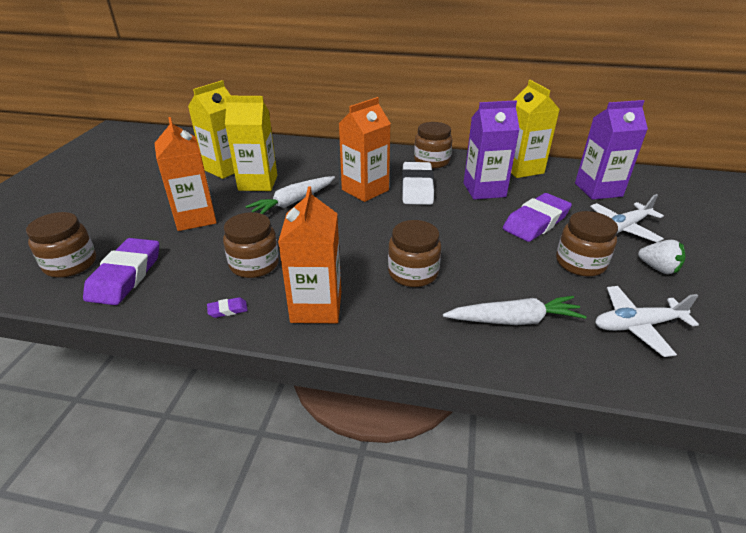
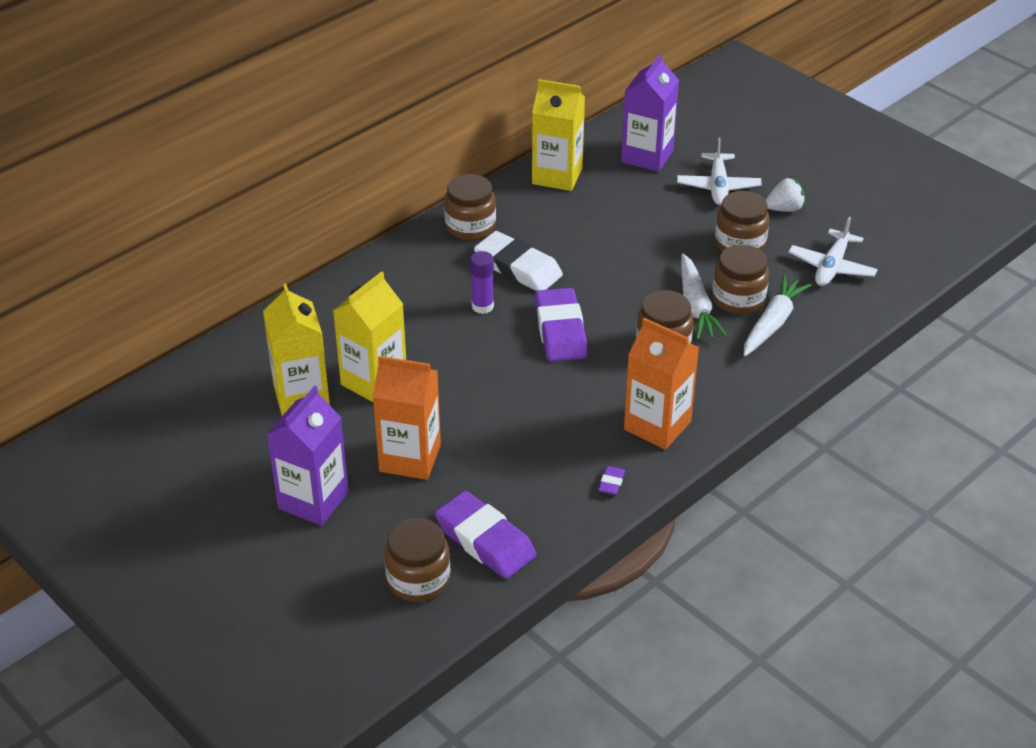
camera: 55 degrees left, 5 degrees up
brown jar [223,212,279,278] -> brown jar moved to [712,245,769,315]
white carrot [245,176,335,214] -> white carrot moved to [681,254,727,340]
orange carton [339,97,391,202] -> purple glue stick [470,251,494,314]
purple carton [464,100,520,200] -> purple carton moved to [267,385,349,526]
purple eraser [503,193,572,242] -> purple eraser moved to [535,288,588,362]

